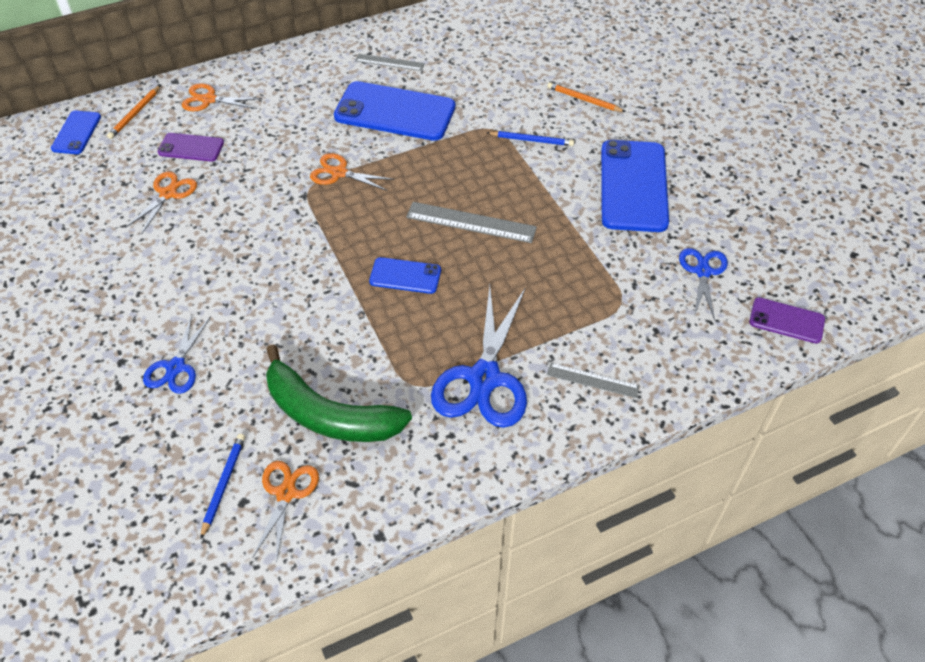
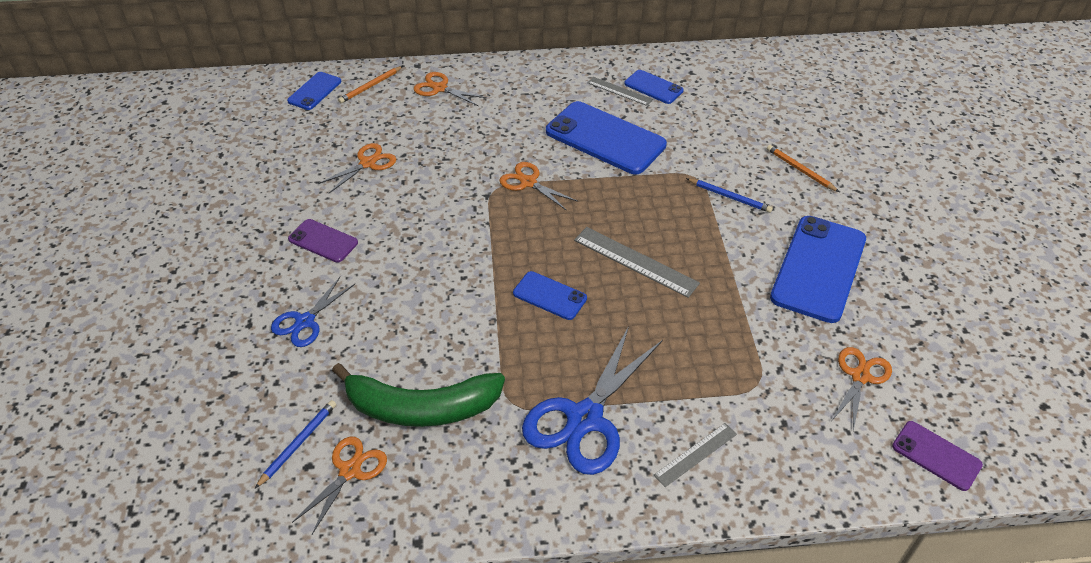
camera: 20 degrees right, 5 degrees down
purple phone [158,133,224,162] -> purple phone moved to [288,219,358,262]
green banana [266,344,412,442] -> green banana turned 45 degrees counterclockwise [332,363,505,427]
grey ruler [547,363,640,398] -> grey ruler turned 75 degrees counterclockwise [654,423,737,487]
blue scissors [679,248,728,320] -> orange scissors [832,347,892,431]
none -> blue phone [624,70,684,104]

